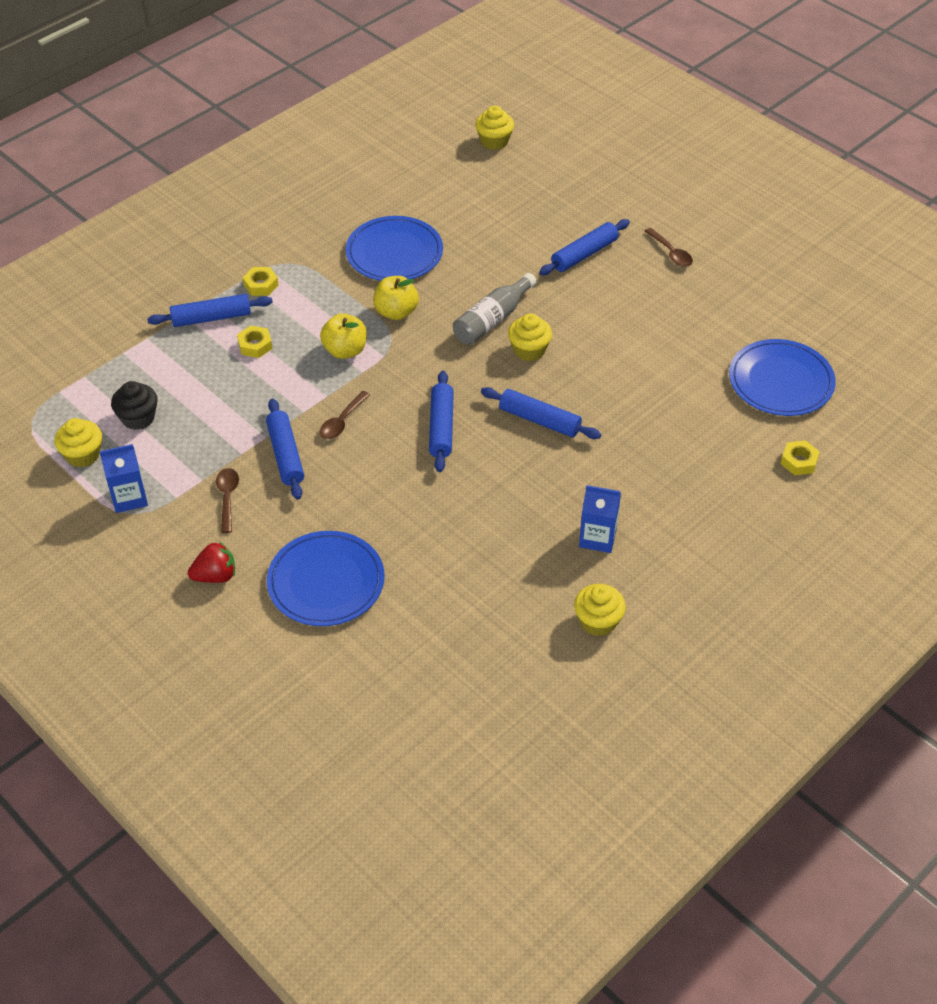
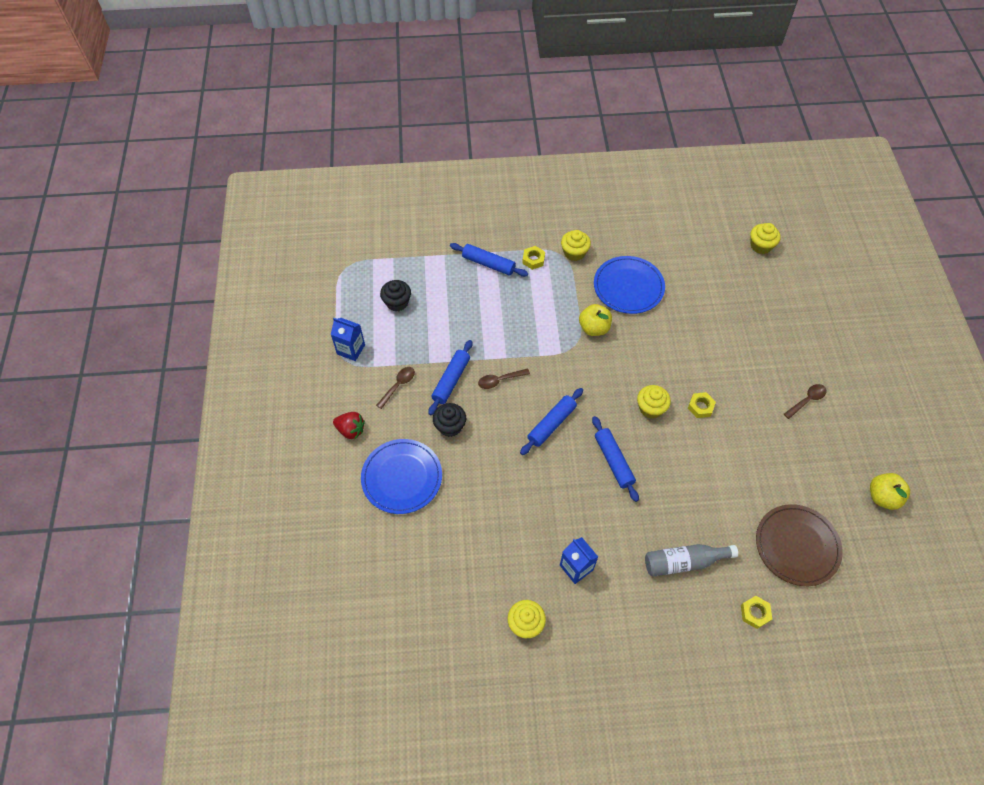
camera: 40 degrees right, 10 degrees up
yellow cupcake [54,418,102,467] -> yellow cupcake moved to [561,230,591,261]
yellow nut [237,326,273,358] -> yellow nut moved to [688,392,716,418]
yellow apple [320,313,367,359] -> yellow apple moved to [870,473,910,510]
grey bottle [453,273,537,345] -> grey bottle moved to [645,544,738,577]
blue rolling pin [539,219,630,275] -> none
brown spoon [645,228,693,267] -> brown spoon turned 135 degrees counterclockwise [784,384,827,419]
blue plate [729,339,836,416] -> brown plate [756,504,843,586]
none -> black cupcake [433,403,466,437]

